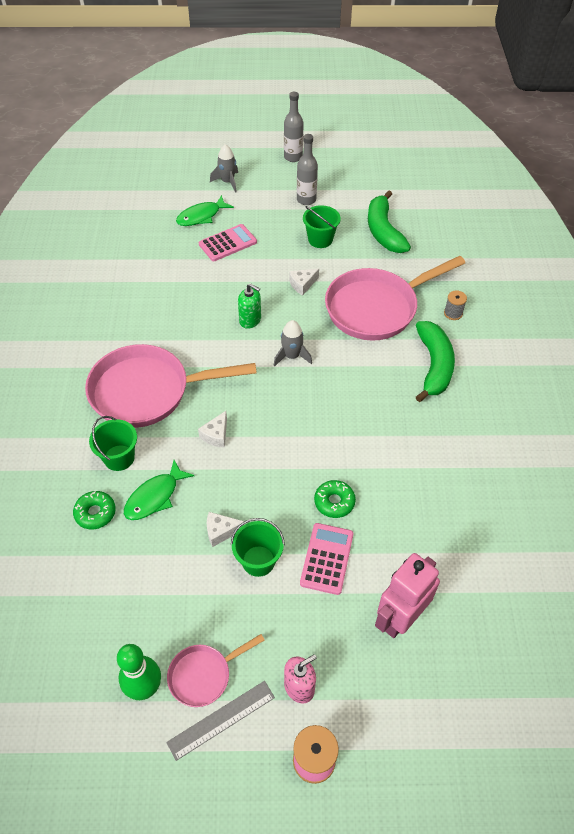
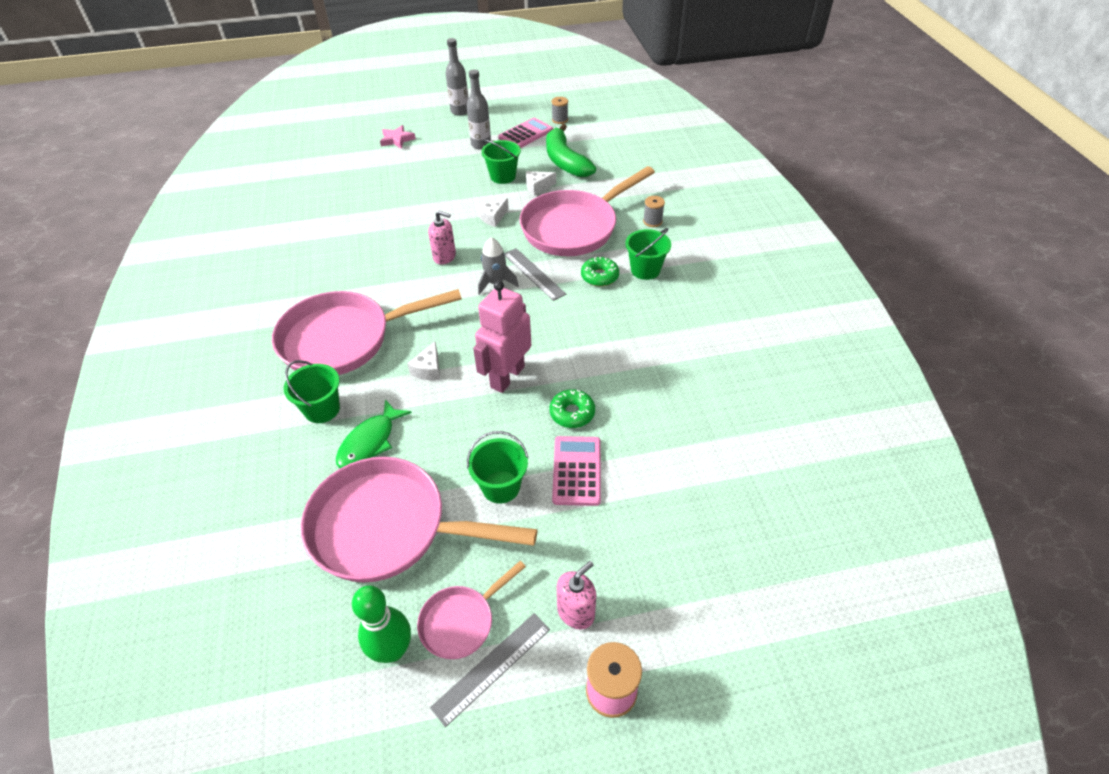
camera: 10 degrees left, 5 degrees down
green donut [73,491,116,529] -> green donut moved to [581,256,619,286]
green fish [176,195,234,226] -> none
pink calculator [199,224,257,261] -> pink calculator moved to [499,118,553,148]
white cheese [207,512,245,547] -> white cheese moved to [526,171,556,196]
grey rocket [210,144,238,193] -> pink star [380,125,416,149]
green soap dispenser [238,283,261,329] -> pink soap dispenser [428,211,456,265]
pink robot [375,553,440,638] -> pink robot moved to [473,280,531,393]
green banana [416,321,455,402] -> green bucket [625,228,671,280]
none -> pink pan [301,457,537,583]
none -> grey ruler [504,248,566,301]
none -> grey spool [552,97,568,124]

